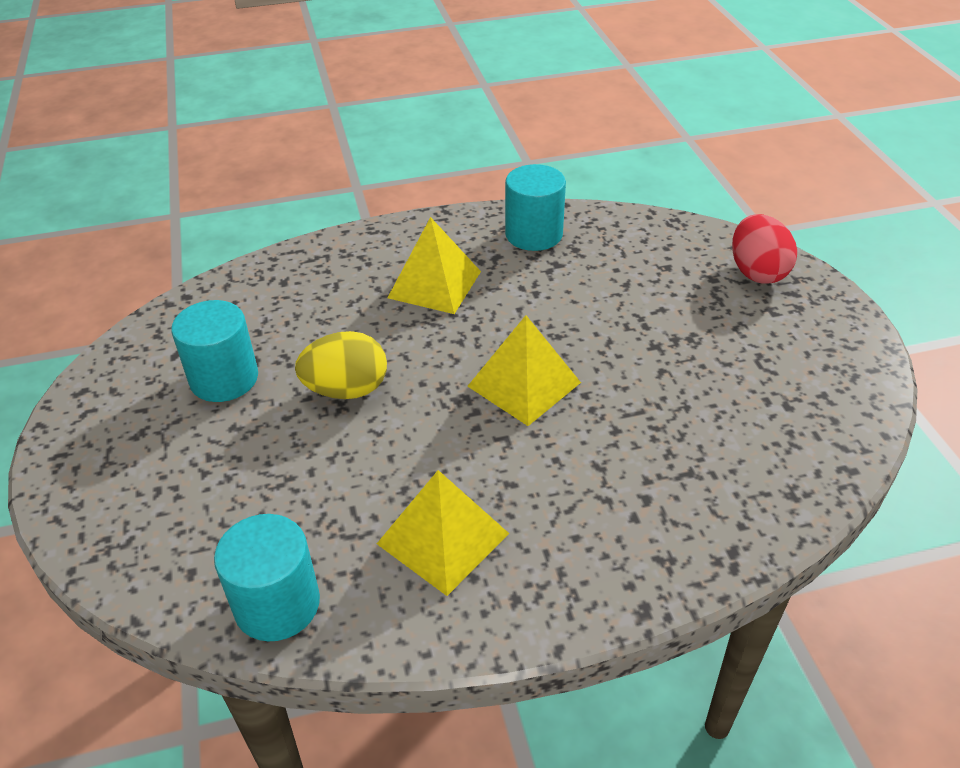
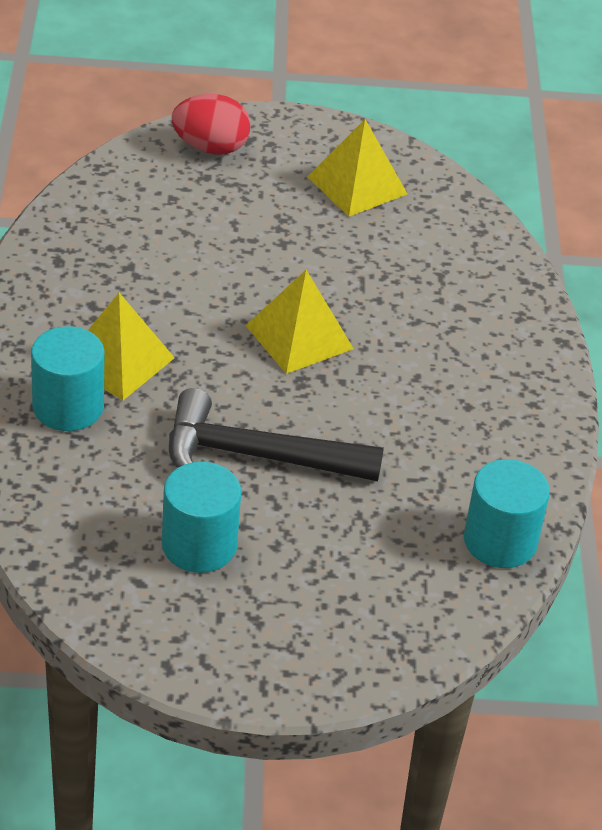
camera: 80 degrees left, 0 degrees up
yellow egg [295,331,387,399] -> black hammer [169,388,384,481]
yellow pyramid [377,470,509,596] -> yellow pyramid moved to [307,119,407,217]
turquoise cylinder [505,164,566,251] -> turquoise cylinder moved to [31,326,104,431]

